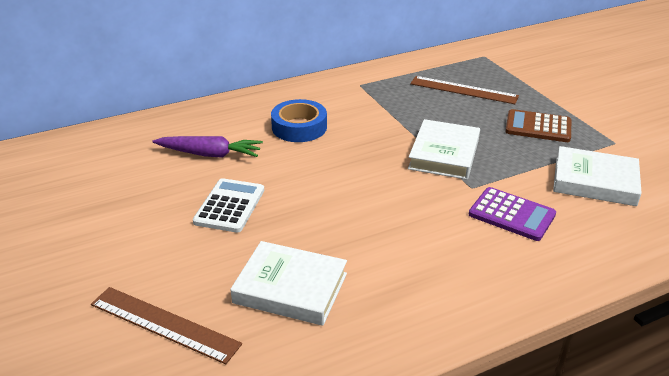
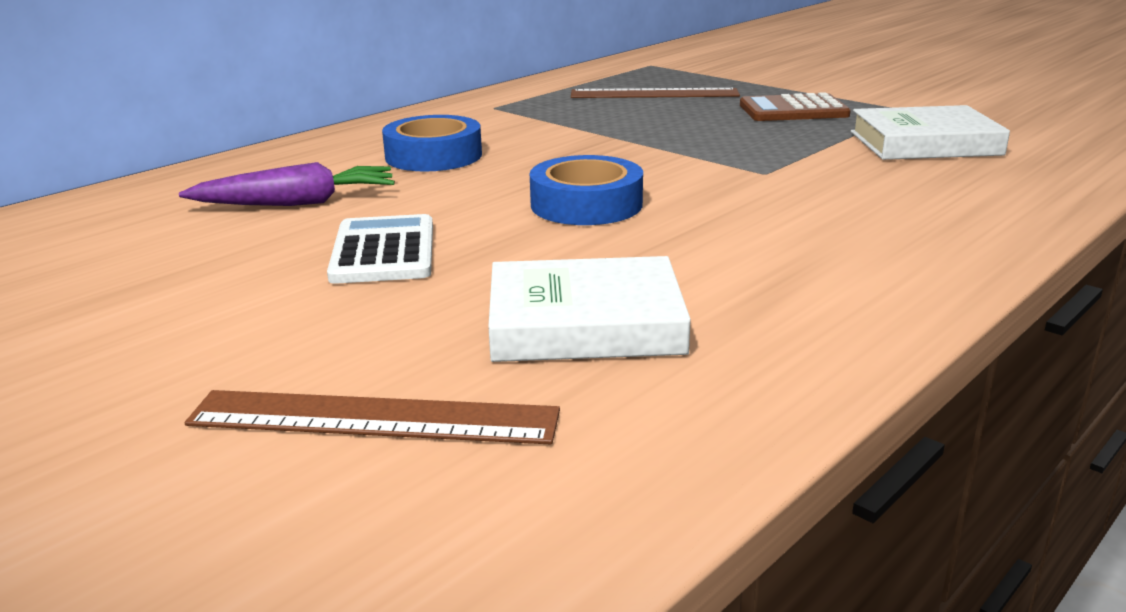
camera: 20 degrees left, 10 degrees down
white book [408,119,480,180] -> none
purple calculator [469,187,556,241] -> none
none -> blue tape [530,155,643,225]

